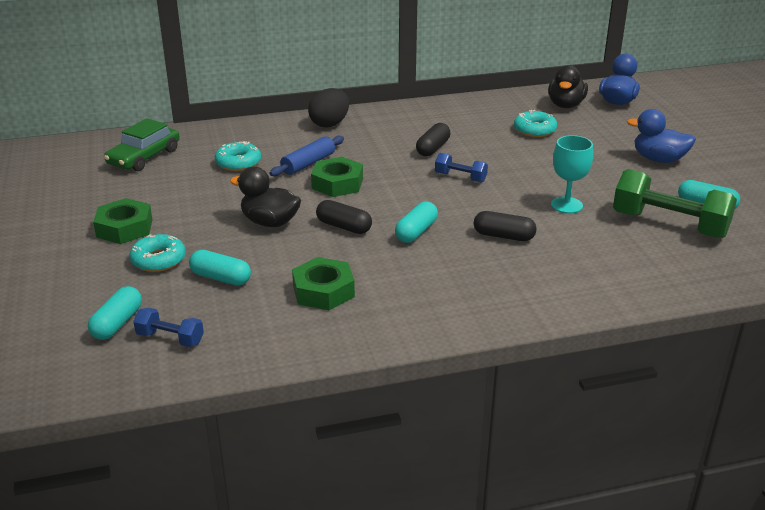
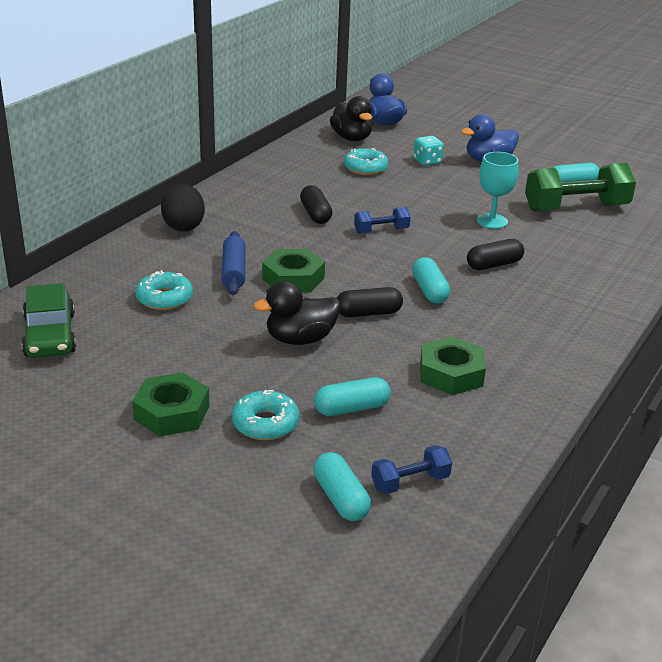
camera: 45 degrees left, 0 degrees up
none -> turquoise dice [413,136,444,166]

